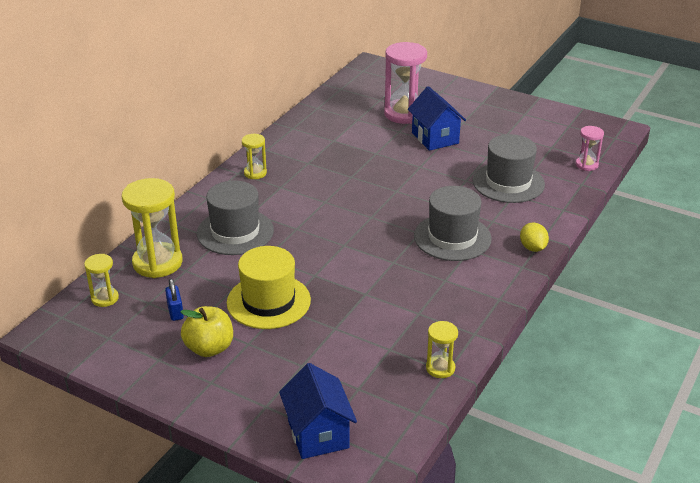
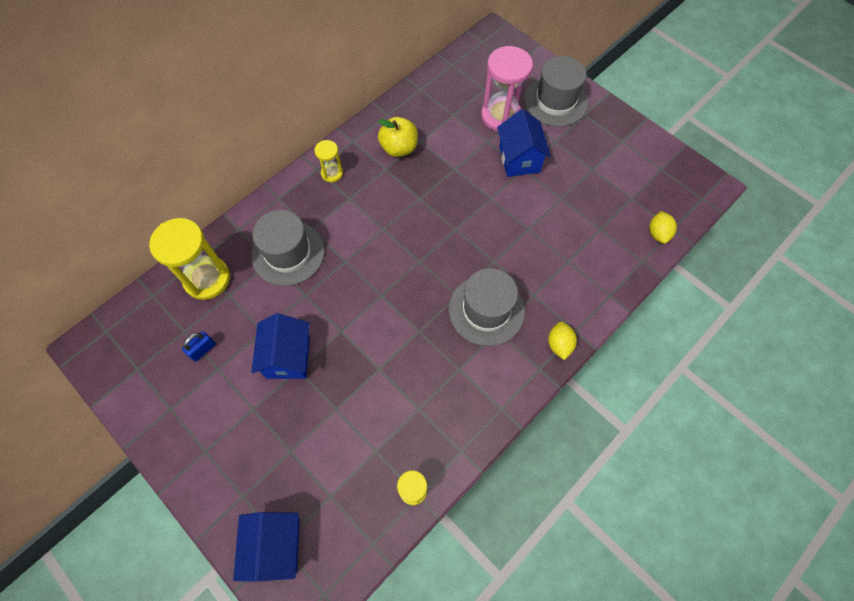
camera: 15 degrees right, 30 degrees up
yellow hourglass [84,254,119,307] -> none
blue padlock [165,279,184,321] -> blue padlock turned 45 degrees clockwise [182,331,216,362]
yellow apple [181,306,233,357] -> yellow apple moved to [378,117,418,157]
yellow hat [227,246,311,329] -> blue house [251,313,310,379]
grey hat [472,134,545,203] -> grey hat moved to [524,56,588,127]
pink hourglass [576,126,604,171] -> yellow lemon [649,211,677,244]

